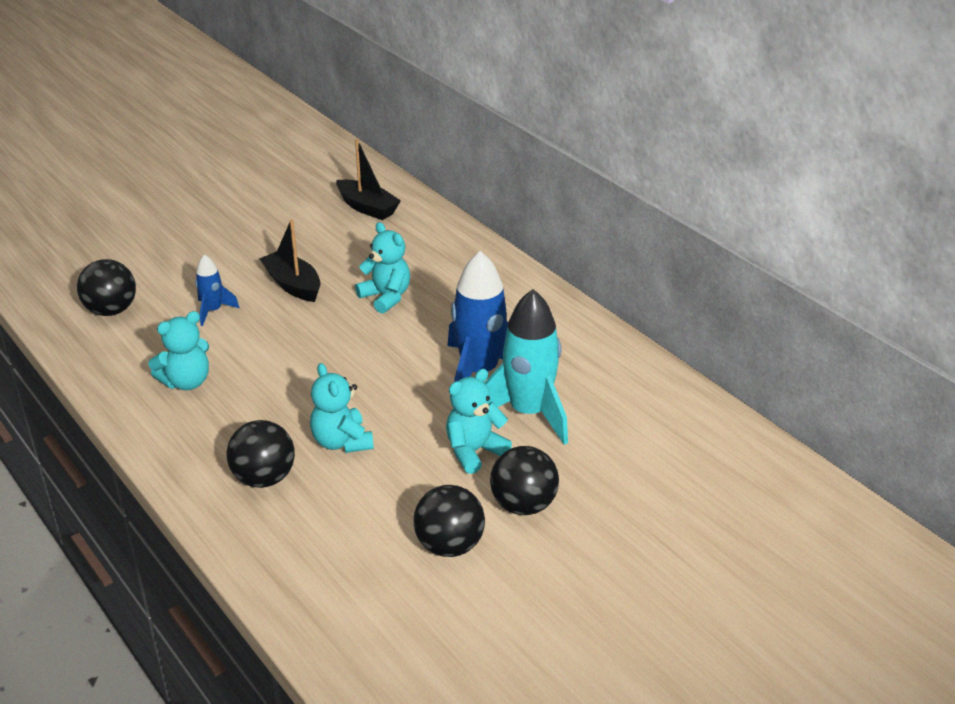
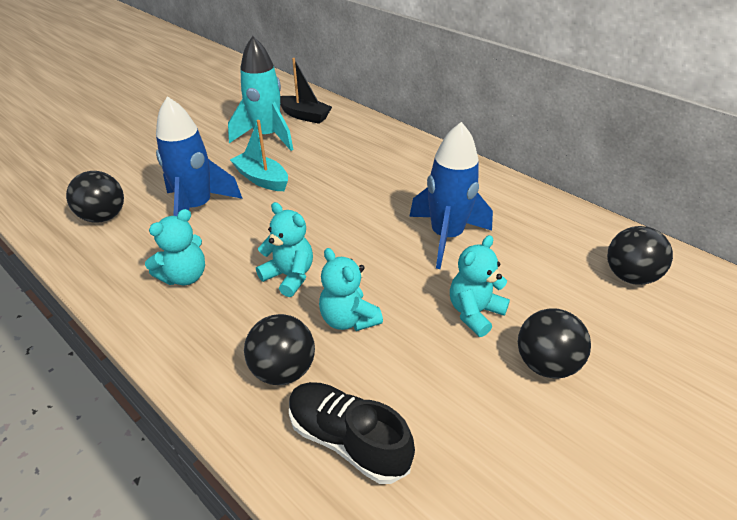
camera: 10 degrees left, 5 degrees up
blue rocket [195,254,240,326] -> blue rocket [156,96,243,216], size x2.01
black boat [259,220,320,302] -> turquoise boat [230,120,288,191]
turquoise teddy bear [355,222,410,314] -> turquoise teddy bear moved to [256,202,313,297]
black ball [414,485,485,557] -> black ball moved to [607,226,673,285]
turquoise rocket [485,289,568,445] -> turquoise rocket moved to [228,36,293,151]
none -> black shoe [289,382,415,484]

